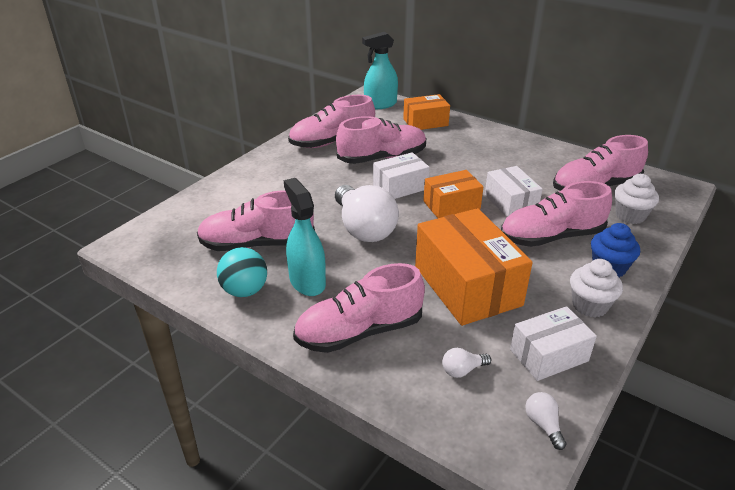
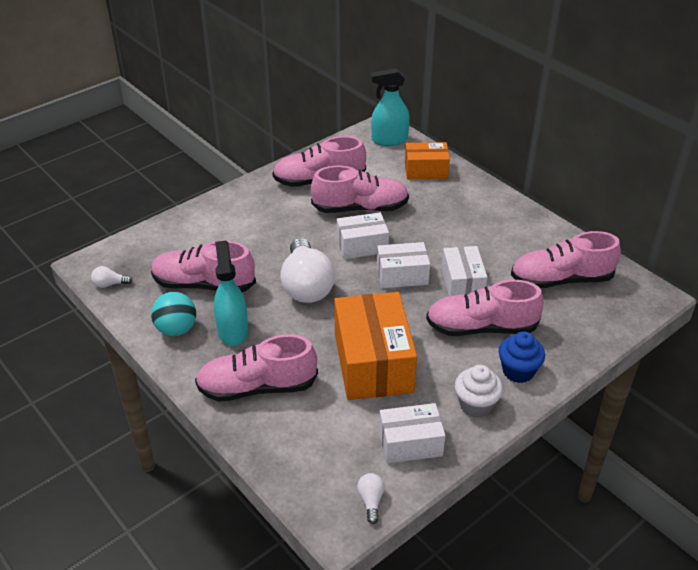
camera: 15 degrees right, 5 degrees up
orange box [423,170,484,218] -> white box [377,242,430,288]
white light bulb [442,348,491,378] -> white light bulb moved to [91,266,133,288]
white cupcake [614,174,659,224] -> none

